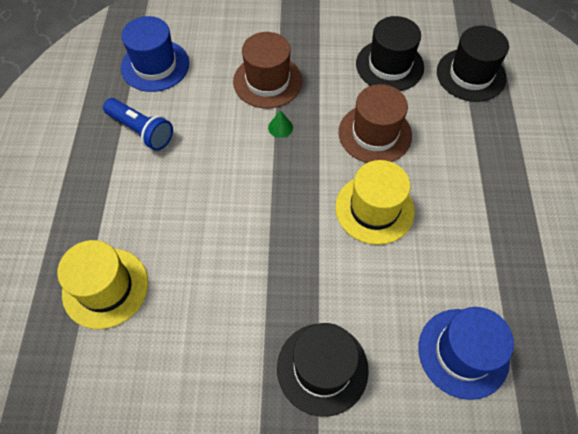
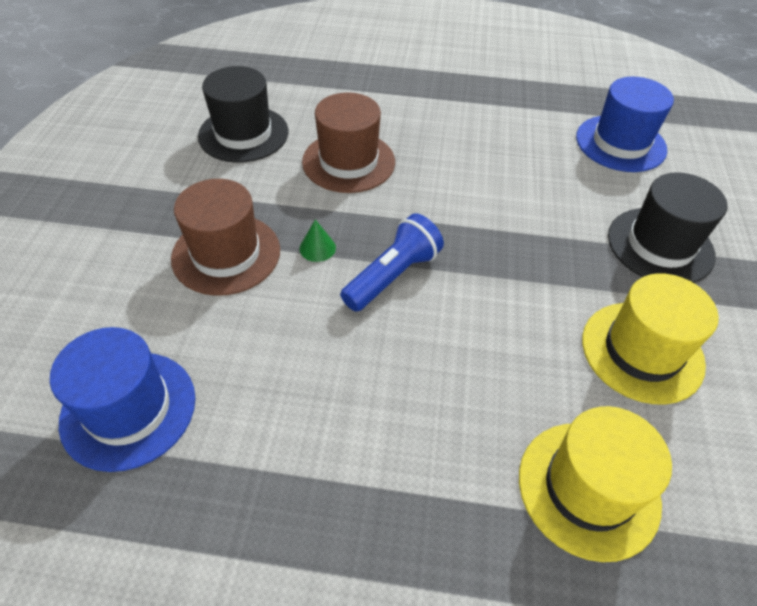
camera: 85 degrees left, 10 degrees down
blue flashlight [103,98,173,151] -> blue flashlight moved to [340,213,444,312]
yellow hat [335,160,415,245] -> yellow hat moved to [582,273,719,405]
black hat [437,26,509,102] -> none

